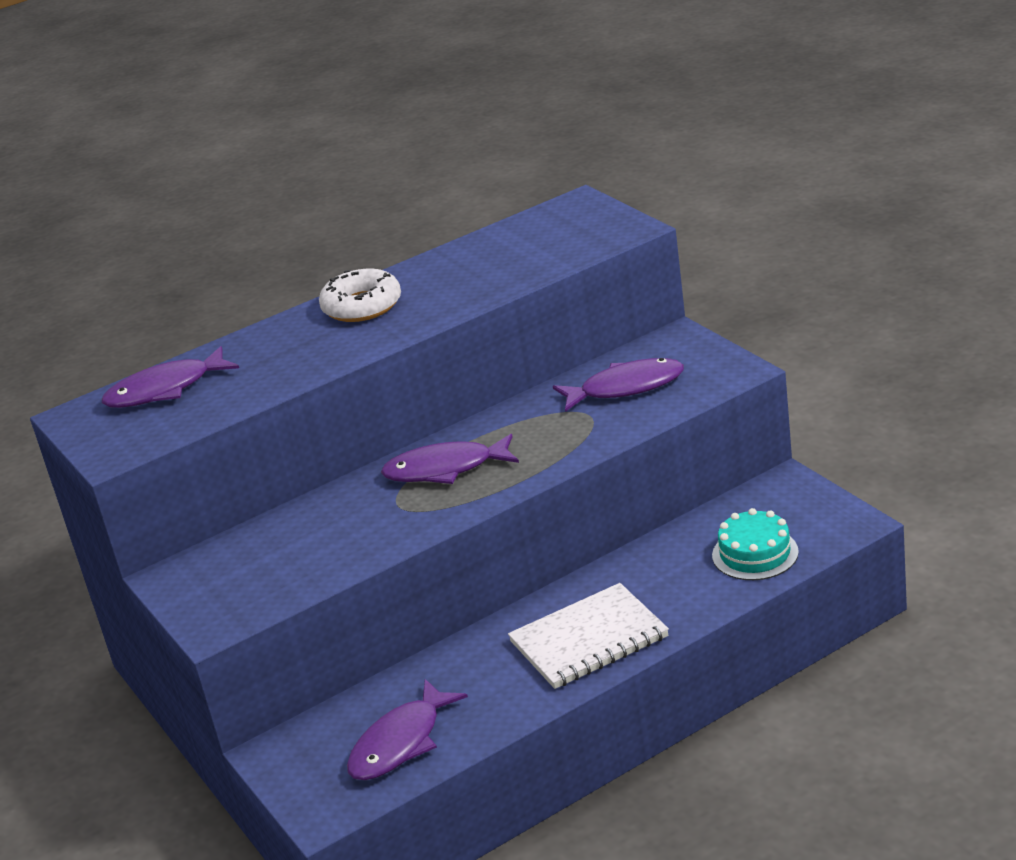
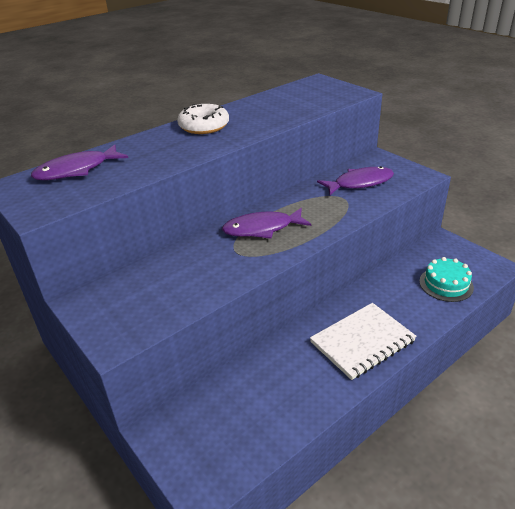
camera: 10 degrees left, 5 degrees up
purple fish [347,679,468,780] -> none

